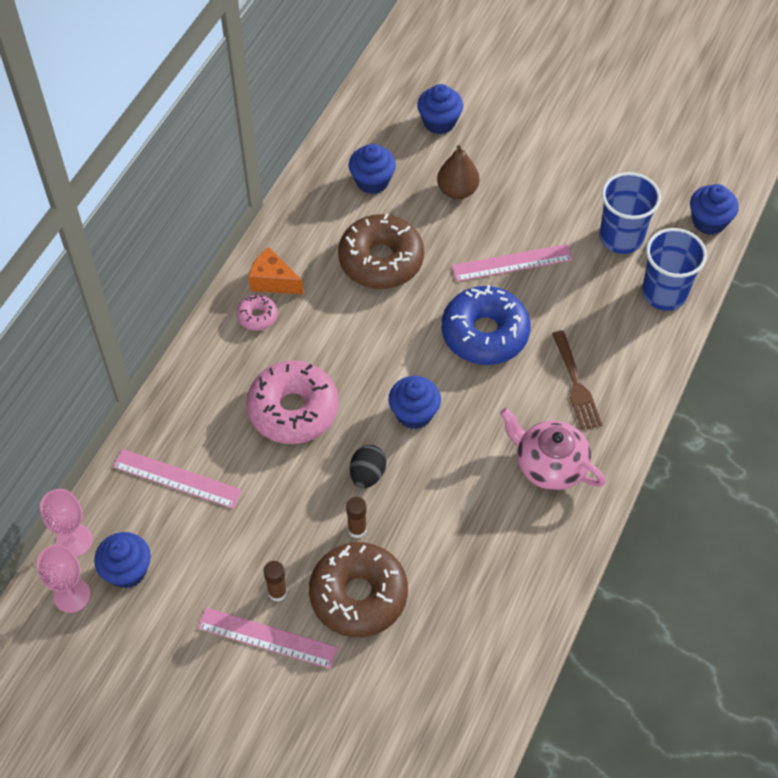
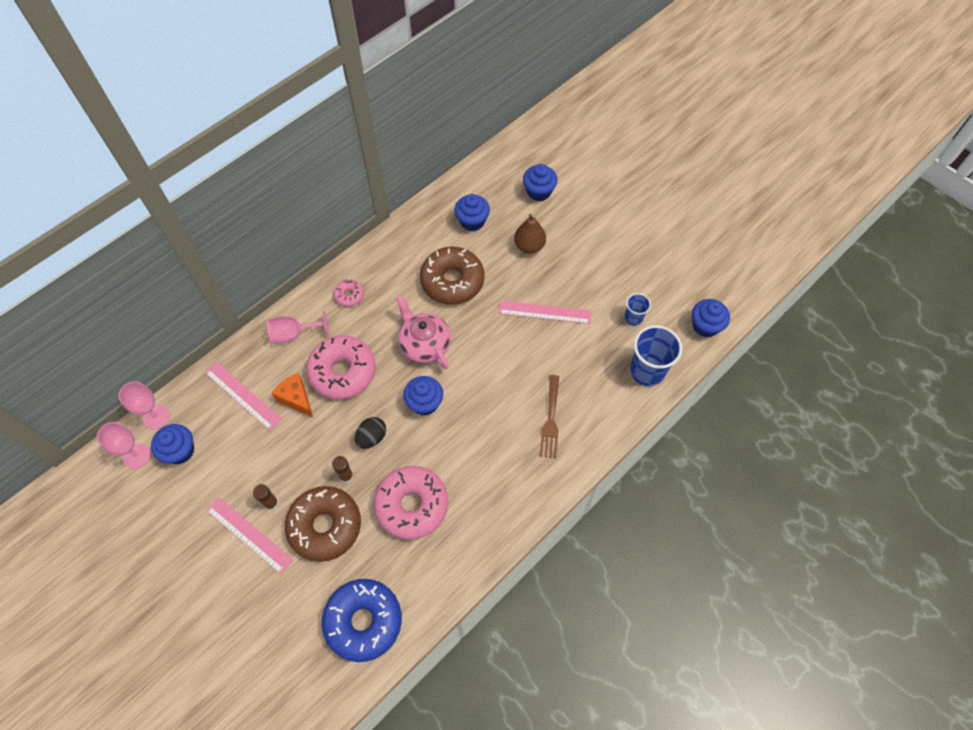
camera: 20 degrees right, 5 degrees up
orange cheese [248,247,304,295] -> orange cheese moved to [272,373,313,417]
blue donut [442,285,530,365] -> blue donut moved to [322,579,402,662]
pink teapot [500,408,606,490] -> pink teapot moved to [396,295,451,369]
blue cup [599,172,661,254] -> blue cup [624,293,651,326], size x0.54
none -> pink goblet [267,310,329,343]
none -> pink donut [374,466,448,540]

